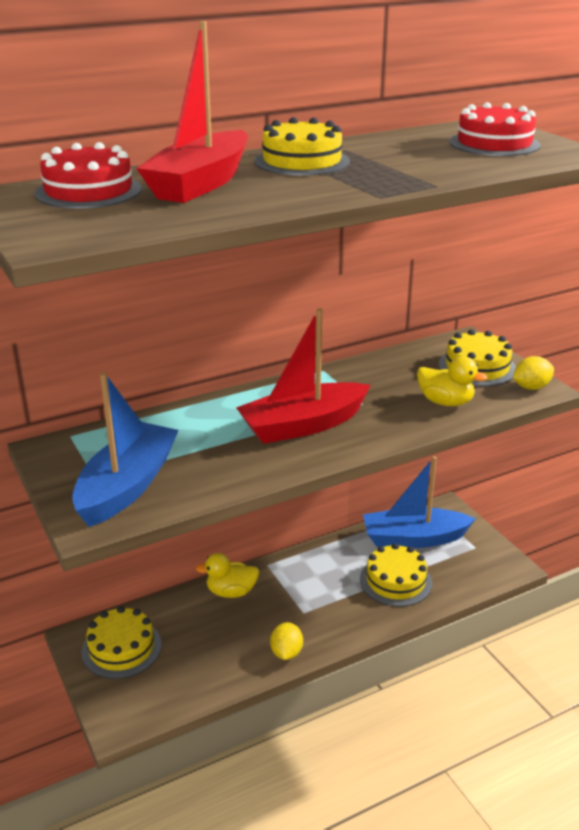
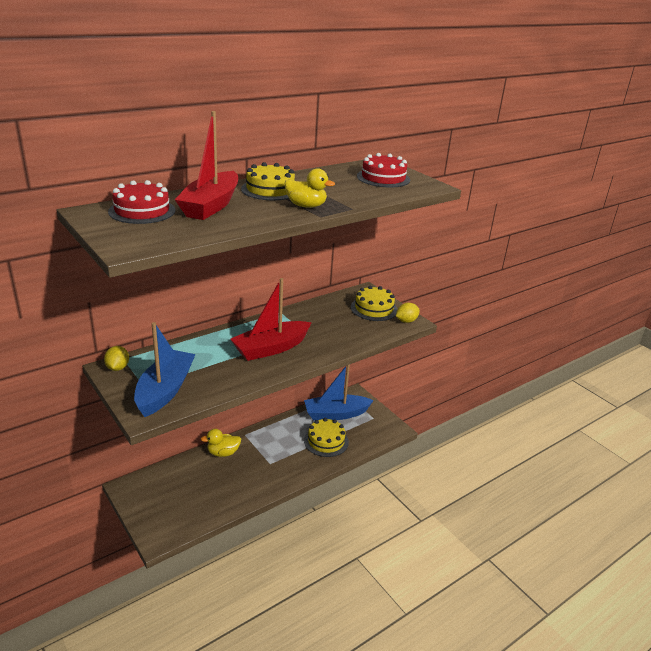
camera: 10 degrees left, 0 degrees up
yellow cake [81,606,161,679] -> none
yellow lemon [270,622,303,660] -> yellow lemon moved to [104,346,129,371]
yellow duck [417,356,487,406] -> yellow duck moved to [284,168,335,208]

